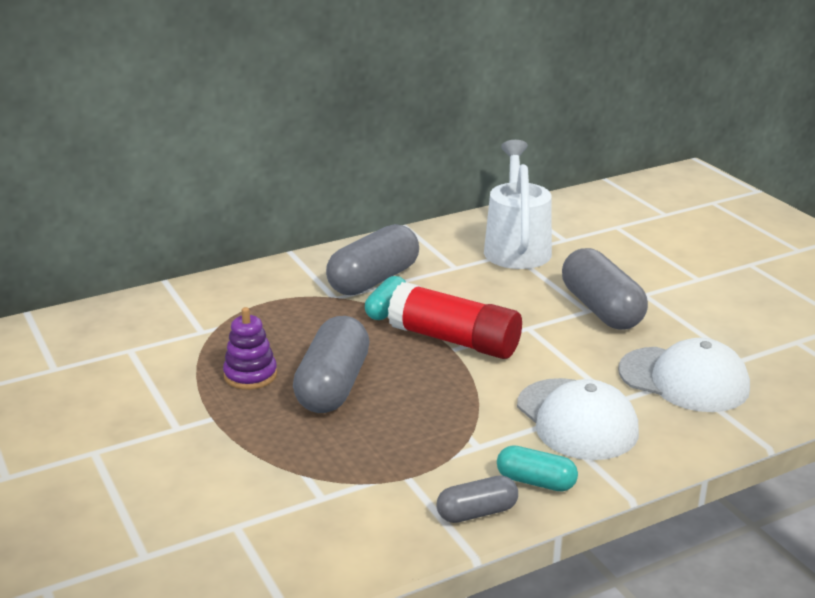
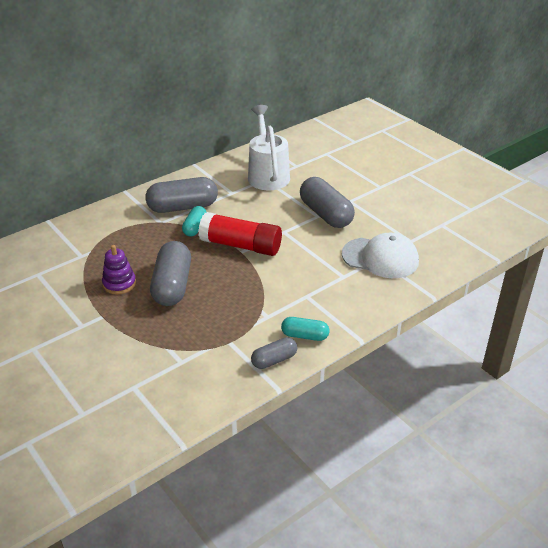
camera: 10 degrees left, 10 degrees up
grey capsule [326,224,419,295] -> grey capsule turned 45 degrees clockwise [146,177,218,213]
white cap [517,378,639,460] -> none

